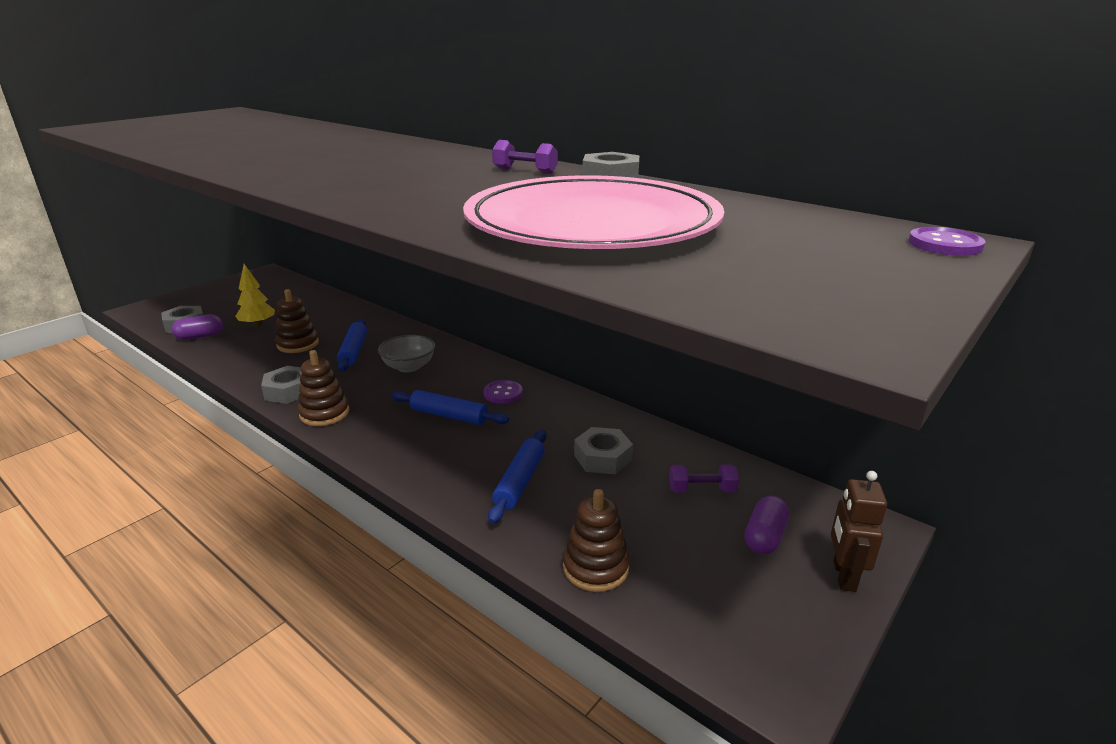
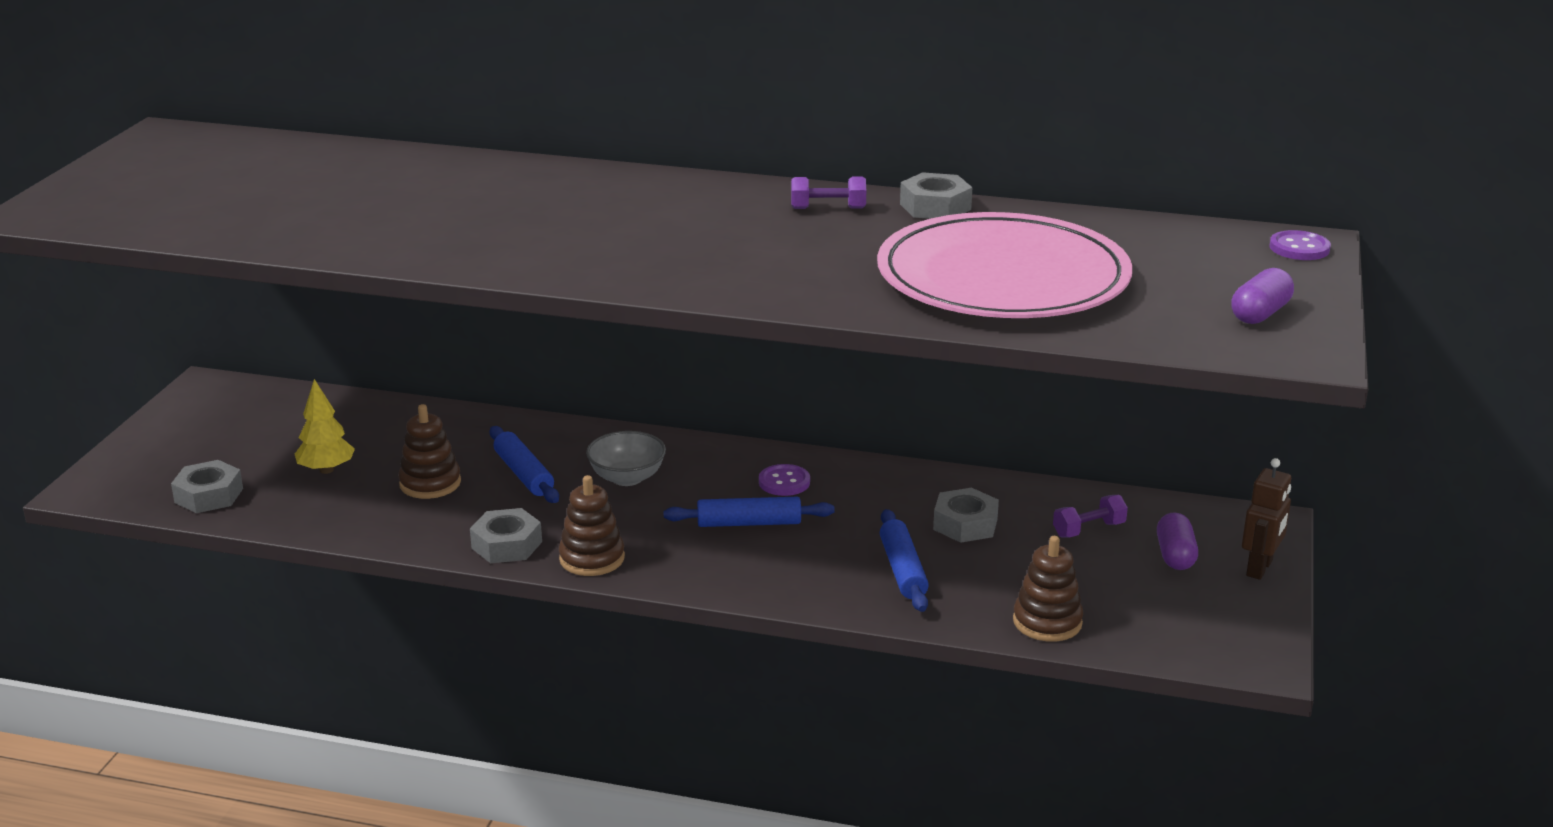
camera: 25 degrees left, 0 degrees up
purple capsule [172,314,223,340] -> purple capsule moved to [1231,268,1294,324]
brown robot [831,471,887,592] -> brown robot turned 135 degrees counterclockwise [1242,458,1291,580]

